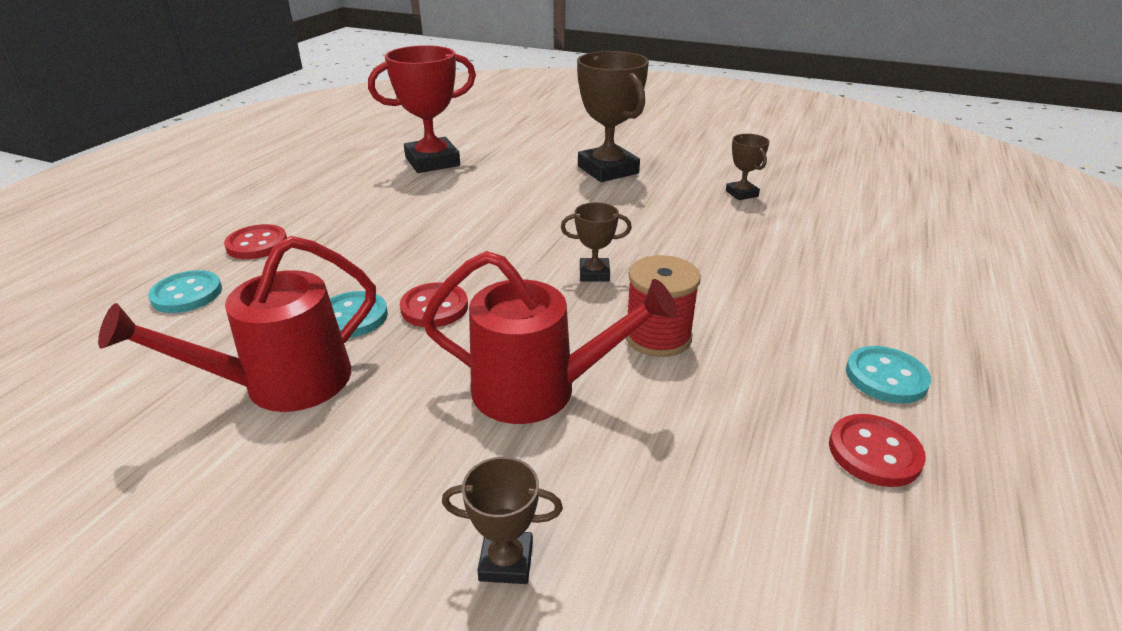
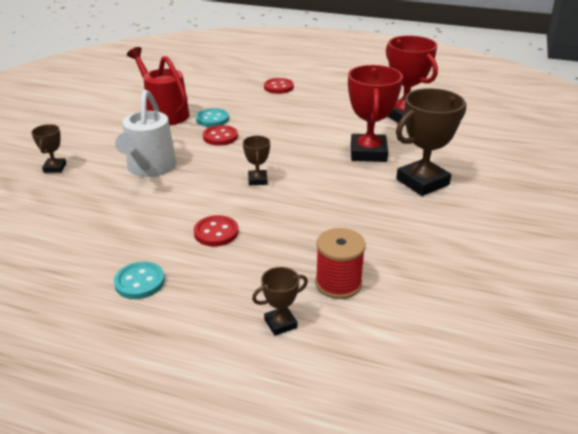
camera: 85 degrees right, 0 degrees up
turquoise button [148,270,222,313] -> none
red watering can [422,251,677,424] -> white watering can [115,90,177,177]
red spool [626,255,701,357] -> red spool moved to [315,228,366,299]
brown trophy [726,134,769,200] -> brown trophy moved to [252,267,308,336]
red button [829,414,926,487] -> red button moved to [194,215,239,247]
none -> red trophy [348,65,403,162]

